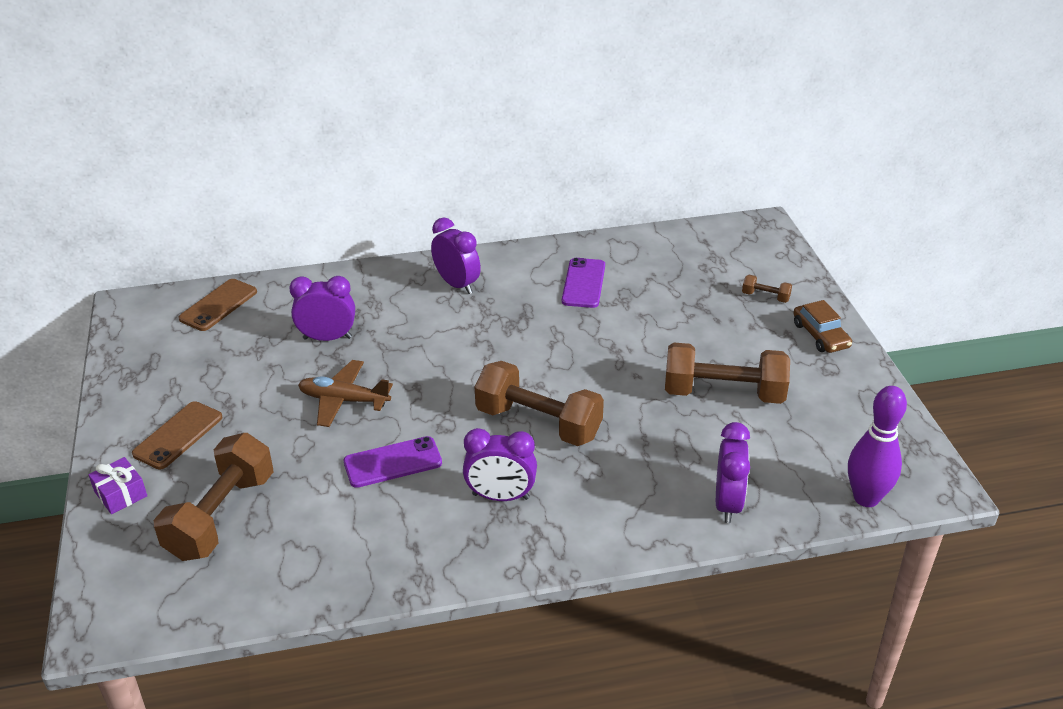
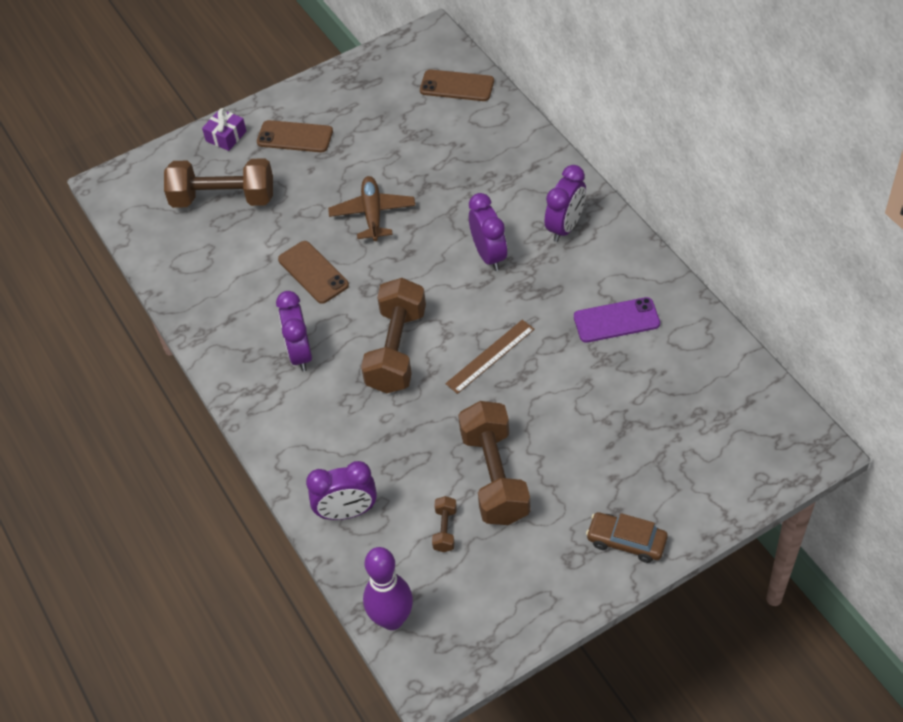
camera: 75 degrees right, 15 degrees up
purple clock [289,276,355,341] -> purple clock moved to [469,193,507,271]
purple phone [344,436,442,488] -> brown phone [278,241,349,304]
brown dumbbell [742,275,792,303] -> brown dumbbell moved to [432,496,457,552]
brown car [794,300,852,353] -> brown car turned 60 degrees clockwise [586,512,668,563]
none -> brown ruler [445,320,534,394]

